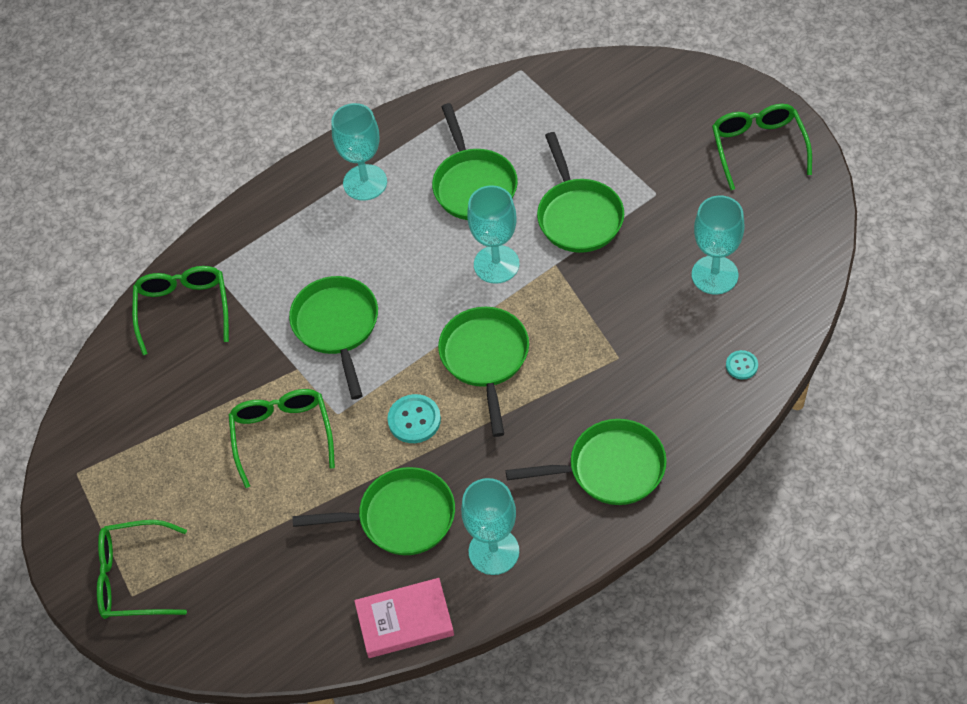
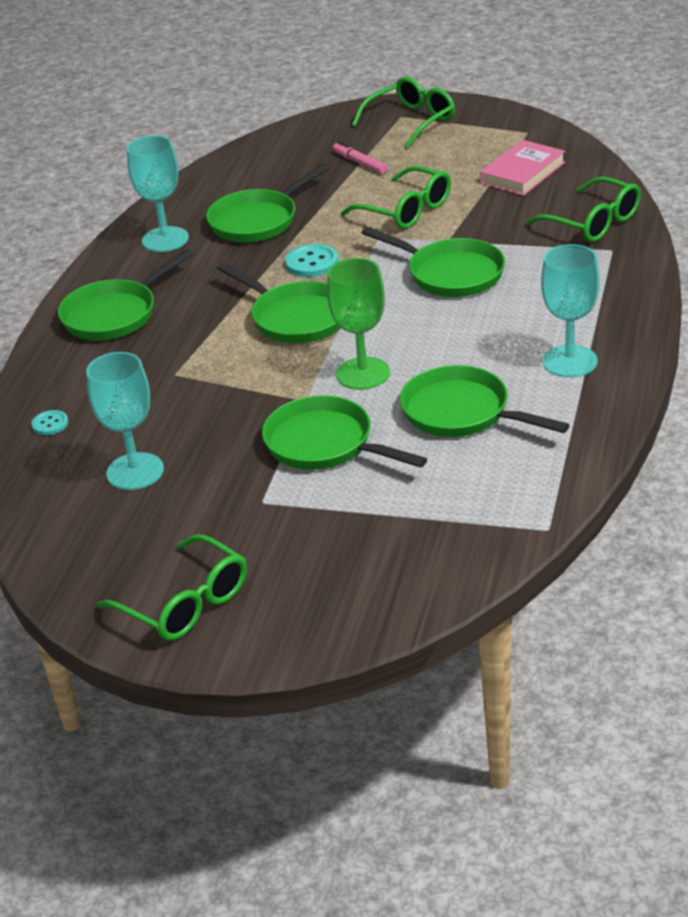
camera: 140 degrees right, 20 degrees down
pink book [354,578,454,658] -> pink book moved to [480,140,565,196]
turquoise goblet [467,185,519,284] -> green goblet [327,258,390,390]
none -> pink marker [333,142,387,174]

